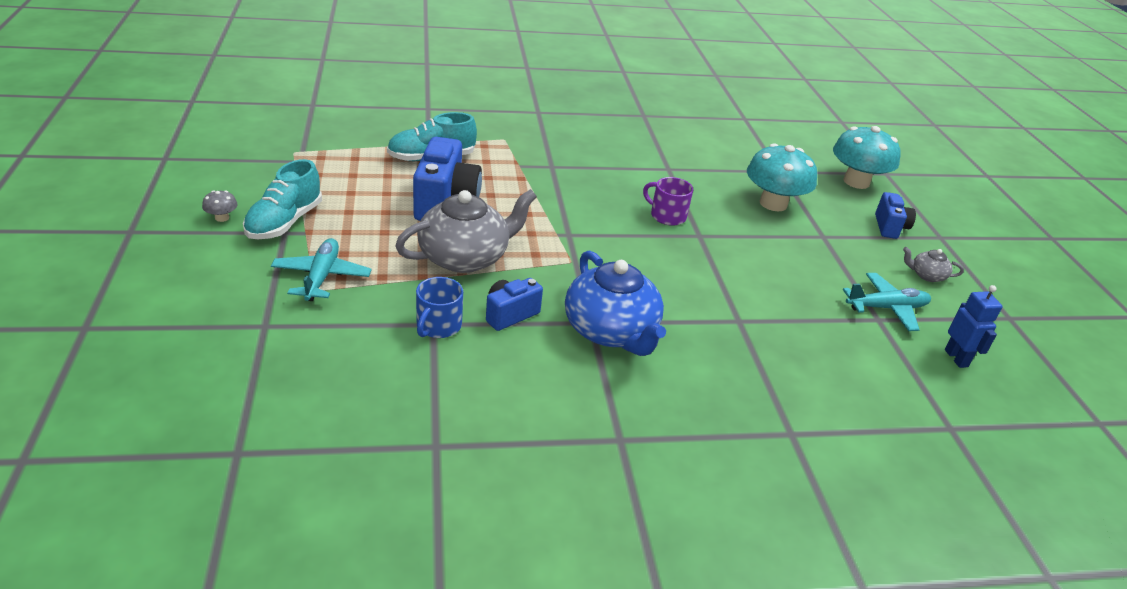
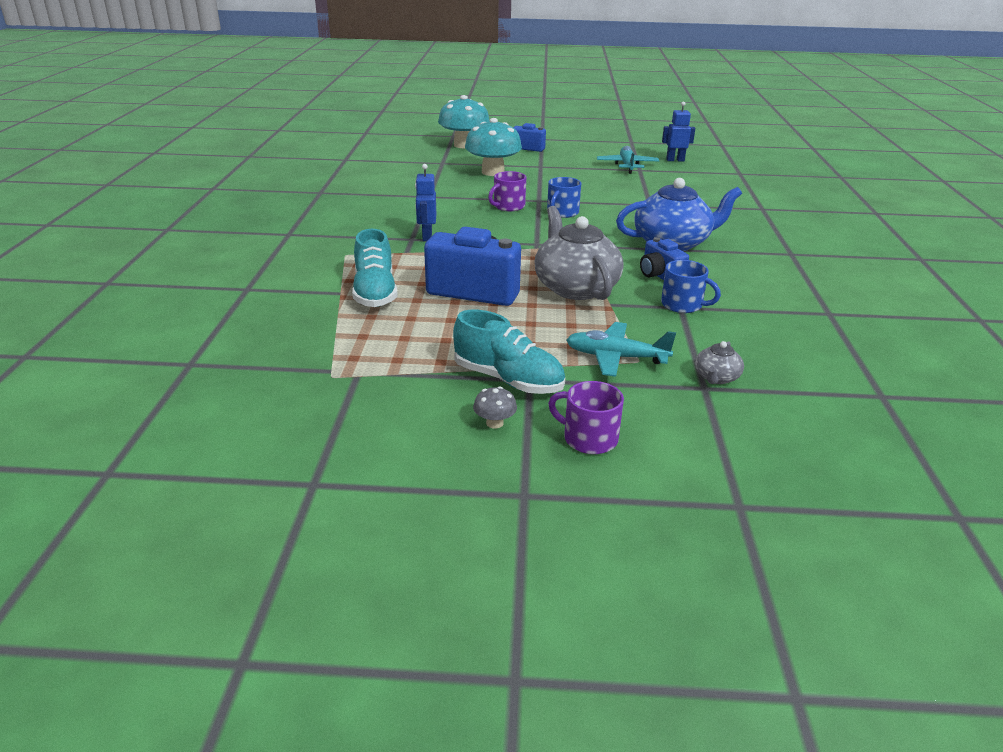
camera: 75 degrees left, 5 degrees down
grey teapot [903,247,964,282] -> grey teapot moved to [695,341,744,384]
none -> blue robot [415,164,436,241]
none -> blue mug [547,177,581,218]
none -> purple mug [548,381,624,454]

